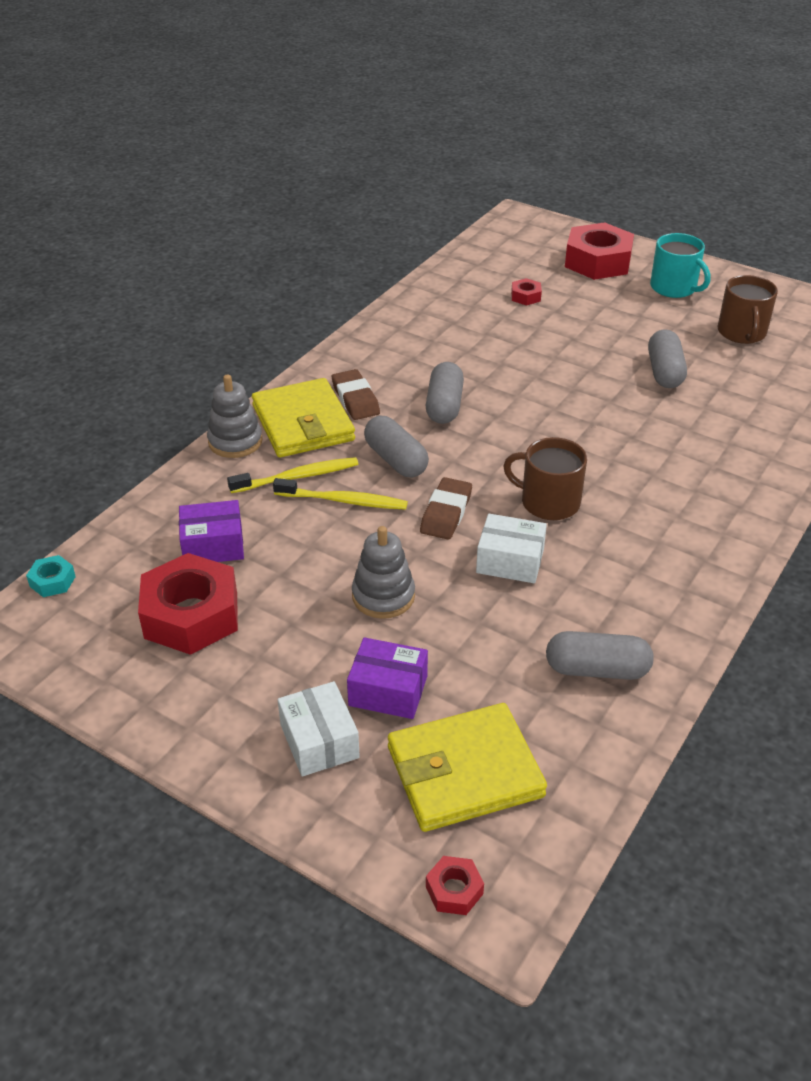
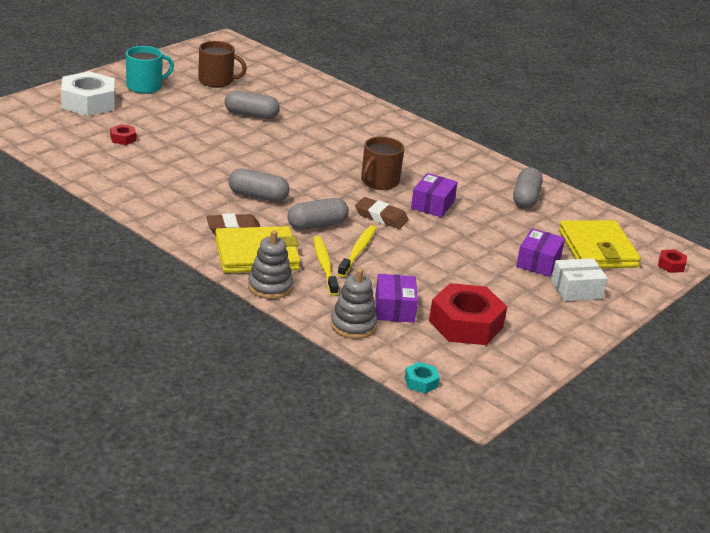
camera: 85 degrees left, 10 degrees down
grey stacking toy [352,526,415,619] -> grey stacking toy moved to [330,268,377,339]
white box [476,514,547,583] -> purple box [411,173,458,217]
red nut [565,222,634,280] -> white nut [61,71,115,116]

